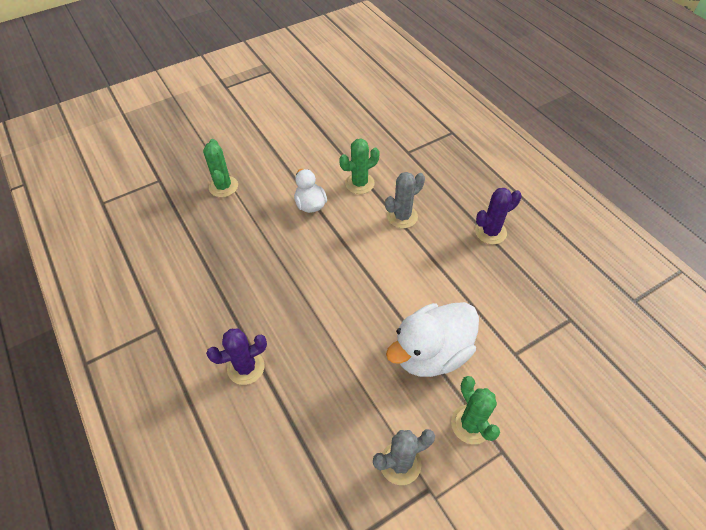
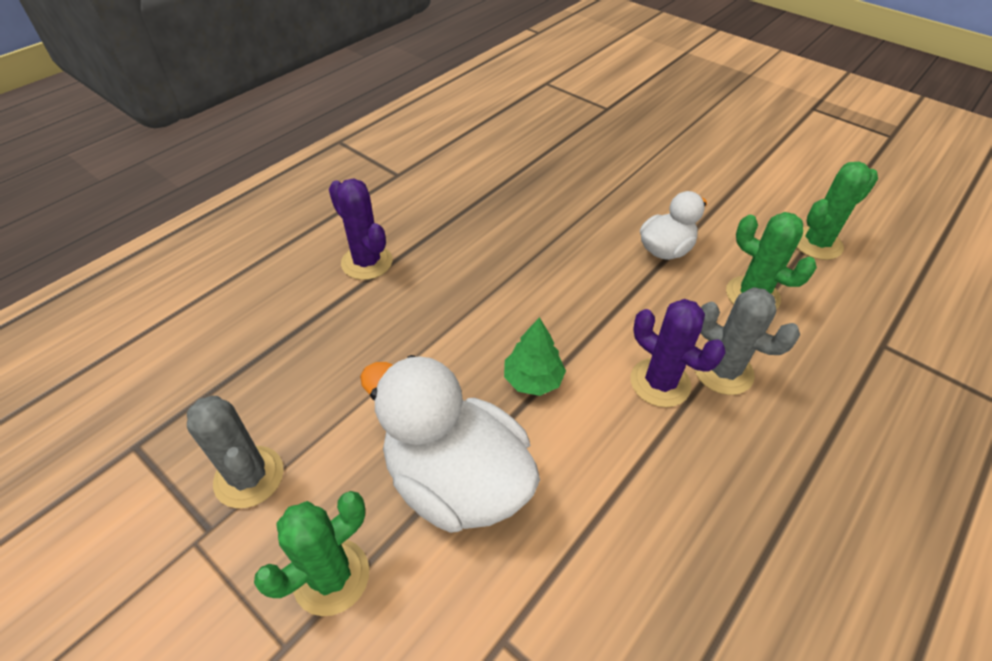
camera: 70 degrees right, 5 degrees down
green cactus [203,139,238,197] -> green cactus moved to [796,162,878,260]
purple cactus [475,188,522,244] -> purple cactus moved to [631,299,726,407]
none -> green tree [504,317,566,396]

